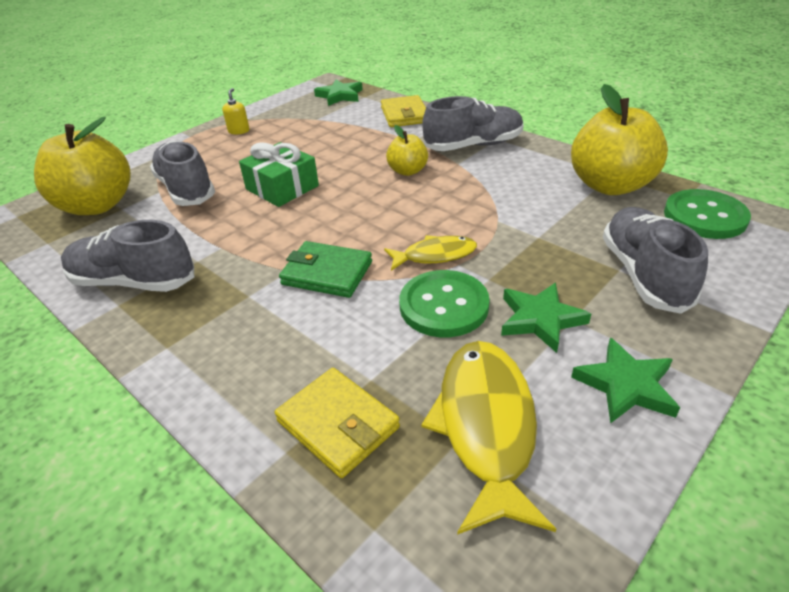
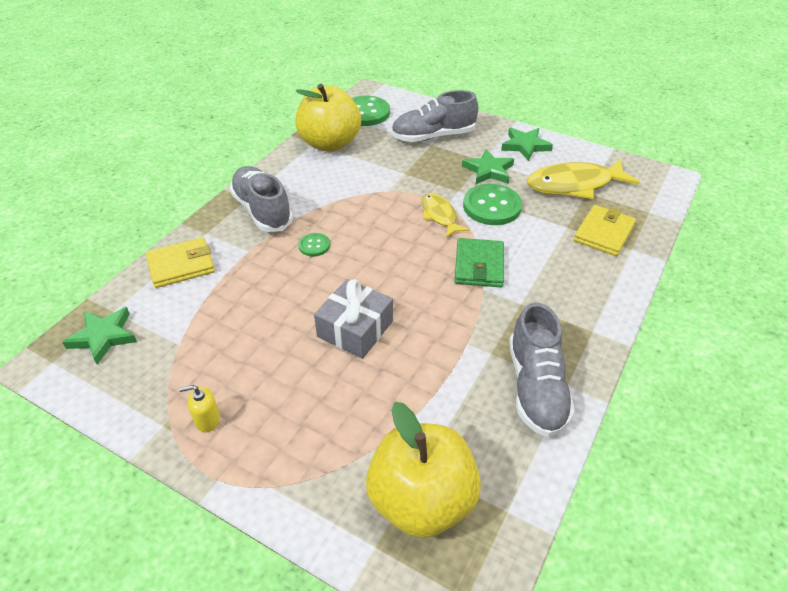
camera: 105 degrees left, 5 degrees up
grey shoe [150,141,215,206] -> none
green gift [239,142,319,207] -> grey gift [314,279,393,358]
yellow apple [386,125,428,176] -> green button [298,233,330,257]

